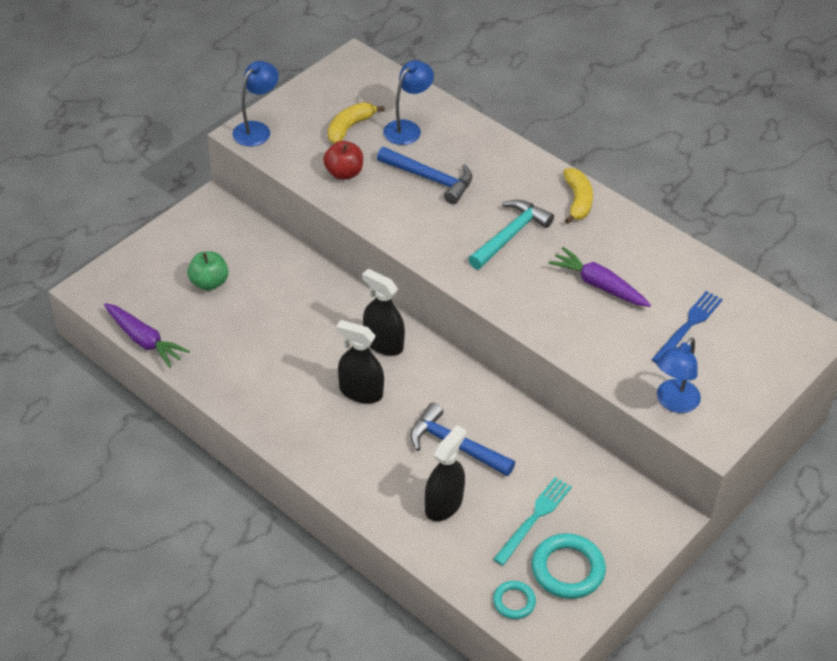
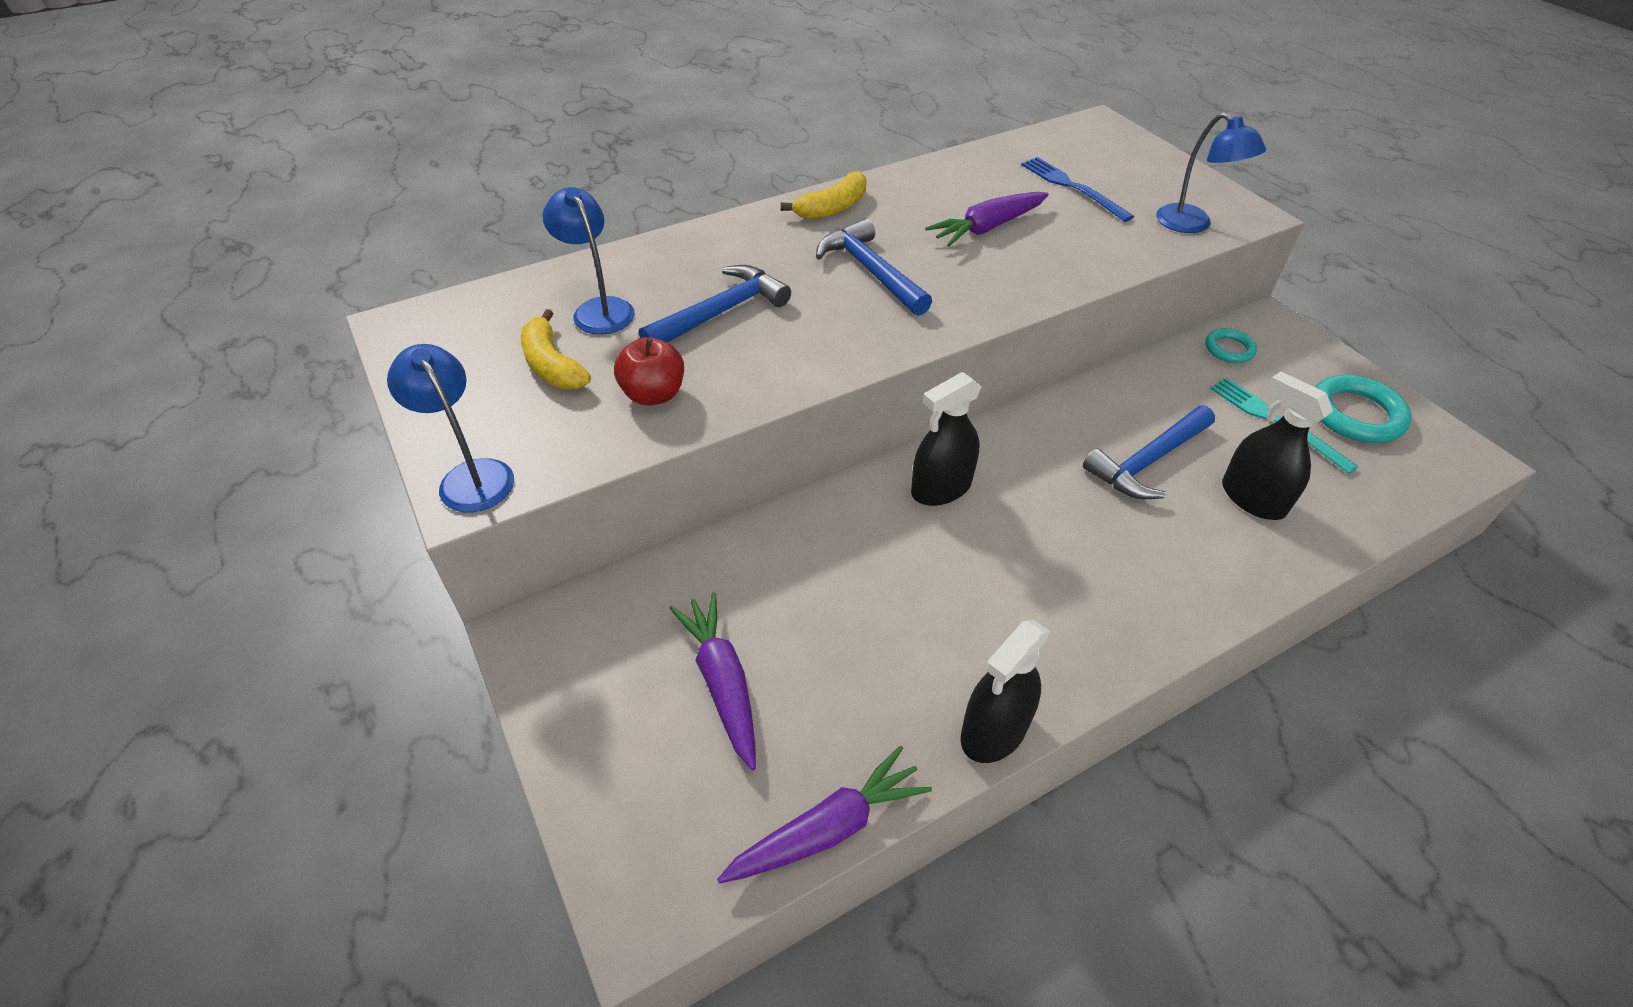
camera: 70 degrees left, 0 degrees up
green apple [187,251,228,291] -> purple carrot [670,592,756,770]
black spray bottle [336,320,384,404] -> black spray bottle moved to [961,620,1051,763]
turquoise hammer [468,200,554,269] -> blue hammer [816,218,932,316]
turquoise ring [493,581,536,619] -> turquoise ring moved to [1205,328,1257,363]
yellow banana [563,168,593,224] -> yellow banana turned 120 degrees clockwise [781,171,867,219]

